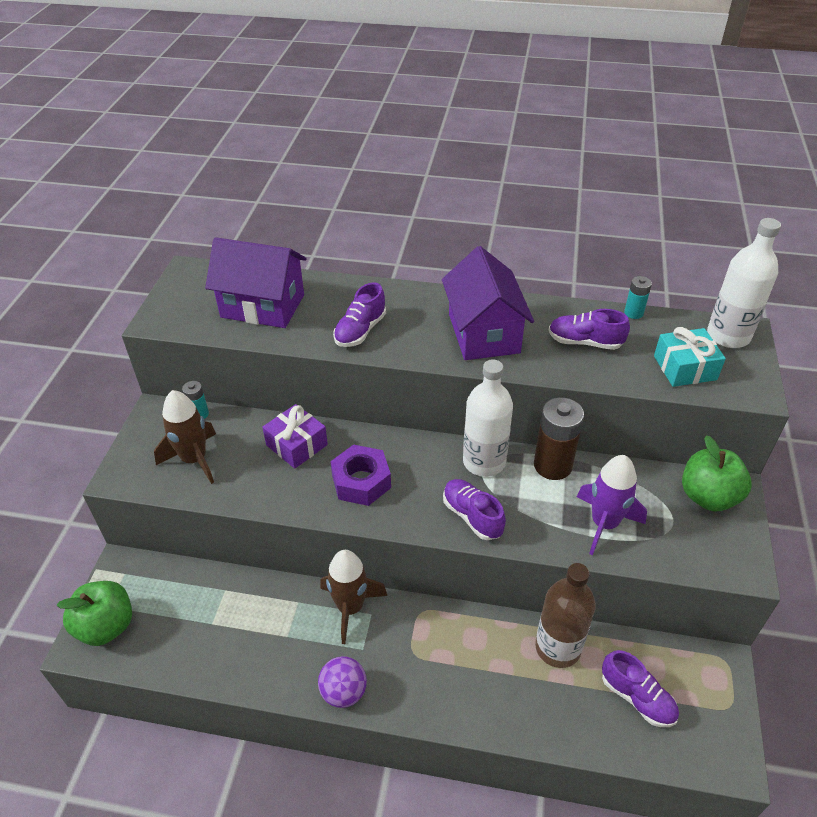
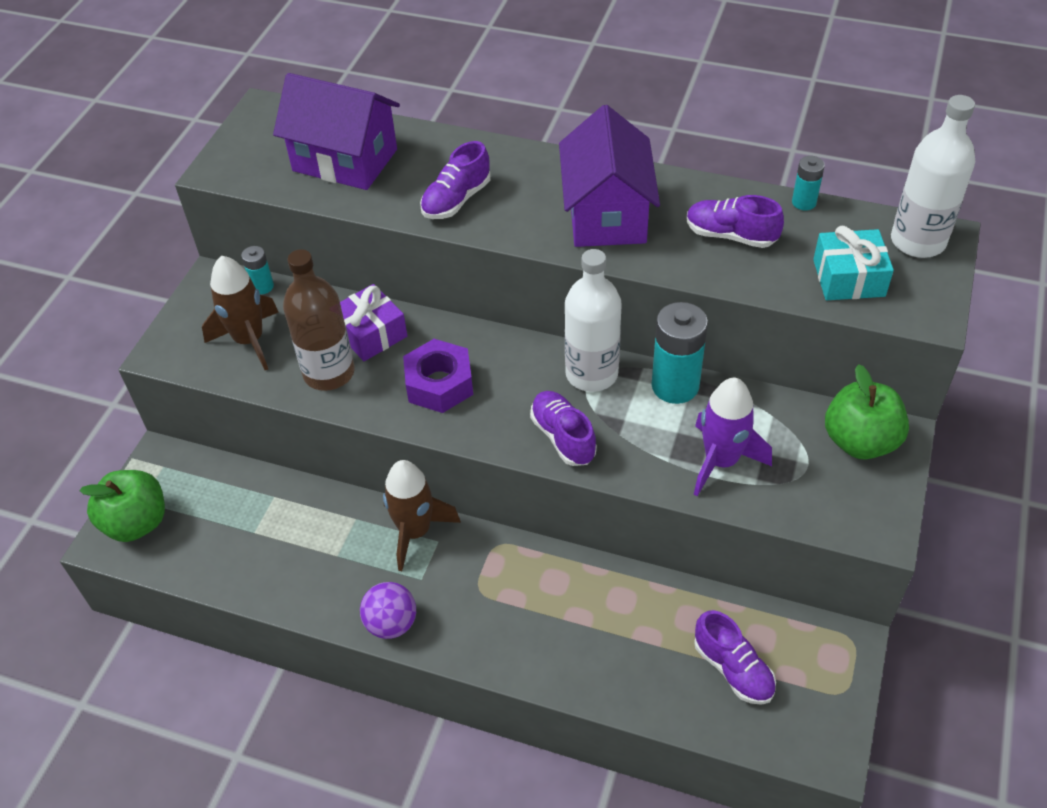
camera: 10 degrees right, 5 degrees up
brown battery [534,397,584,480] -> turquoise battery [651,302,708,404]
brown bottle [535,563,596,668] -> brown bottle moved to [283,249,355,391]

